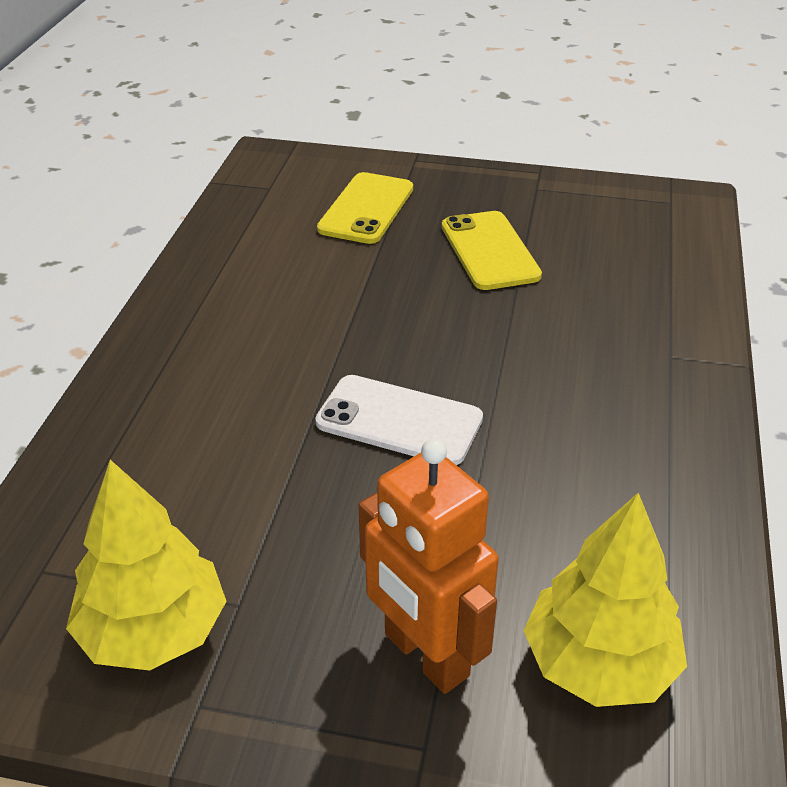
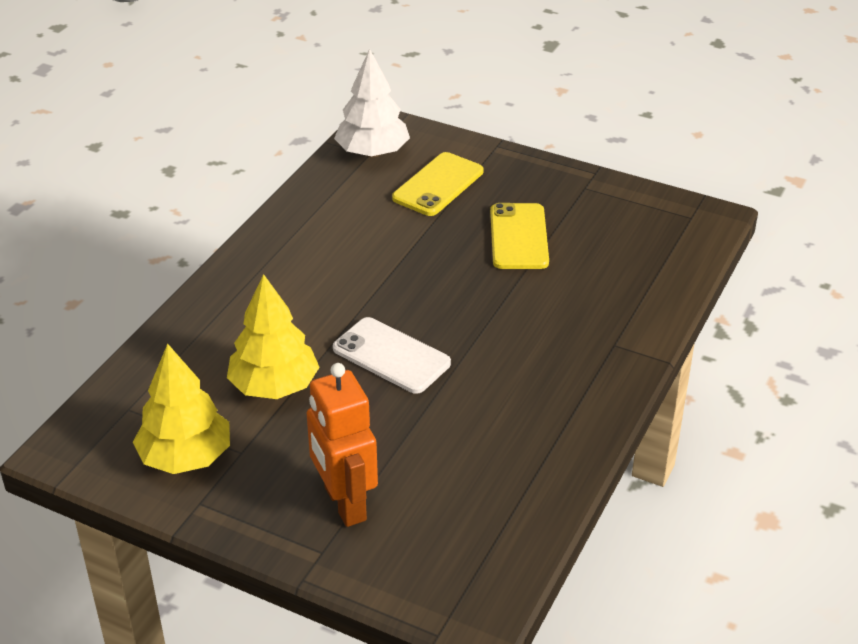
camera: 15 degrees right, 0 degrees up
yellow tree [524,493,687,707] -> yellow tree moved to [227,274,320,399]
none -> white tree [334,49,410,158]

